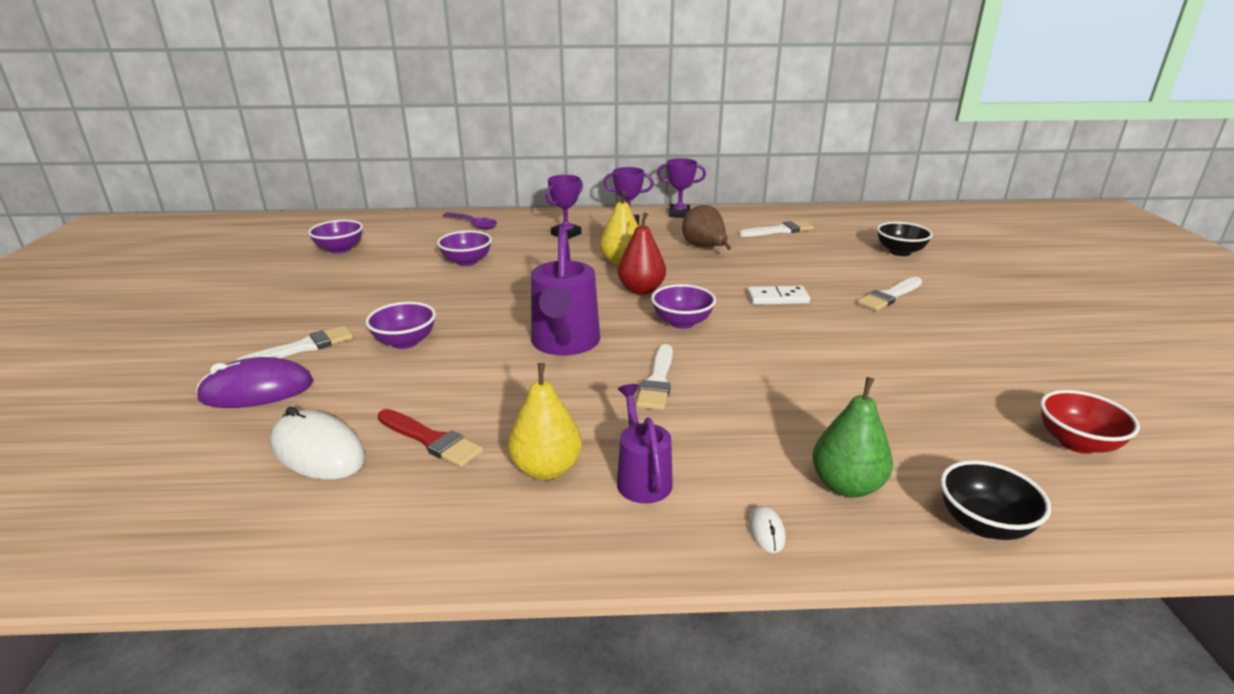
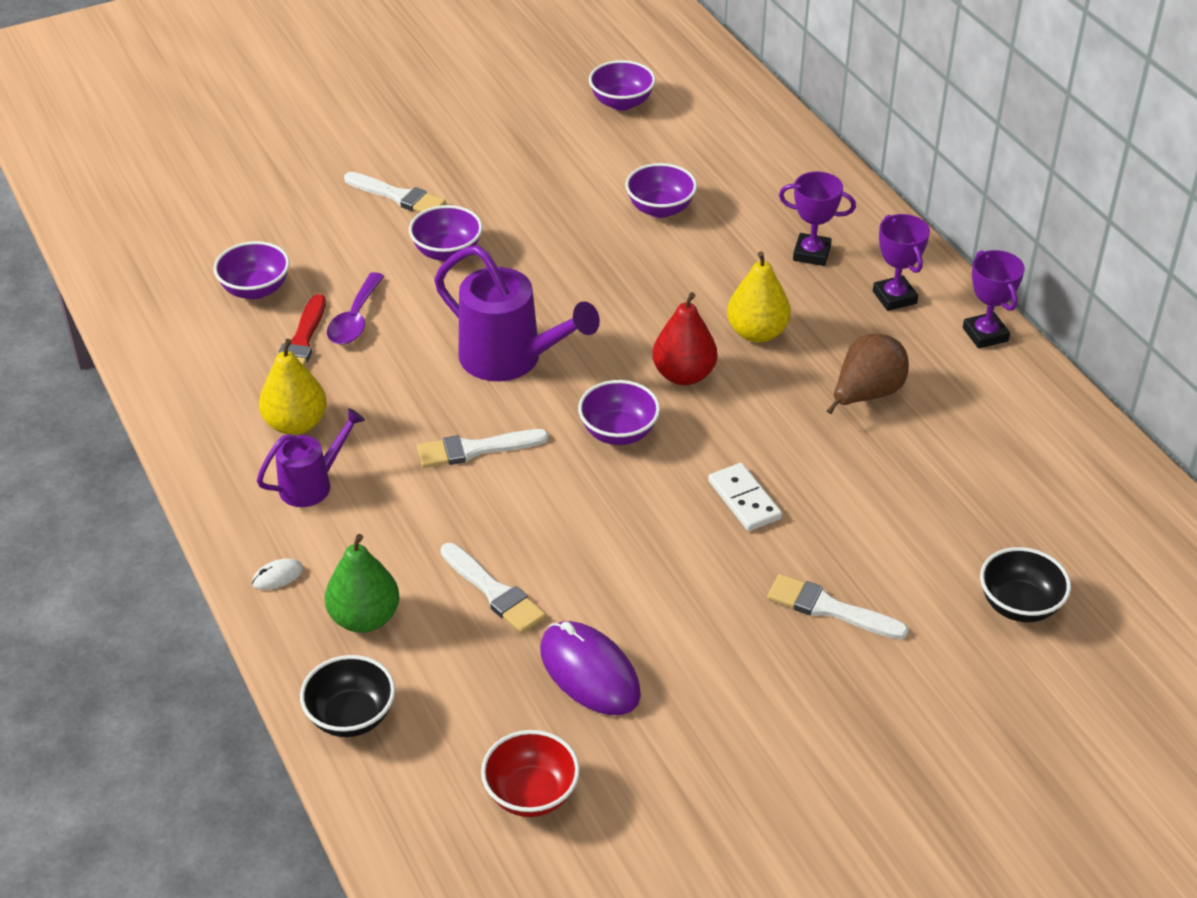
camera: 65 degrees right, 15 degrees up
purple mouse [196,357,313,408] -> purple mouse moved to [540,621,641,715]
white mouse [270,407,366,480] -> purple bowl [213,241,290,299]
purple spoon [443,212,497,230] -> purple spoon moved to [327,272,384,344]
purple watering can [531,228,600,356] -> purple watering can turned 120 degrees counterclockwise [434,245,600,381]
white brush [739,221,814,237] -> white brush moved to [441,543,546,634]

